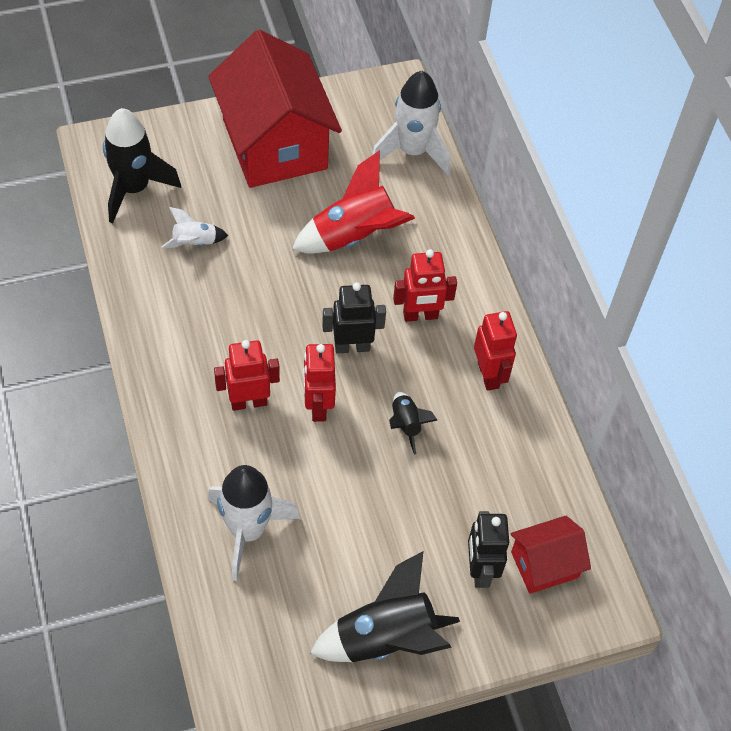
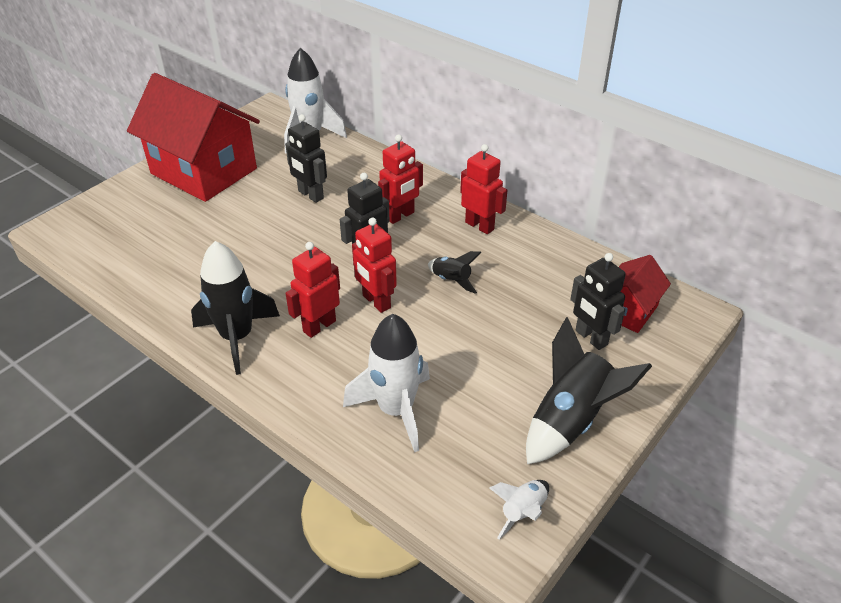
camera: 30 degrees left, 15 degrees down
black rocket [103,108,181,223] -> black rocket moved to [191,241,280,375]
white rocket [162,207,228,248] -> white rocket moved to [489,480,549,539]
red rocket [292,150,415,253] -> black robot [285,114,327,203]

